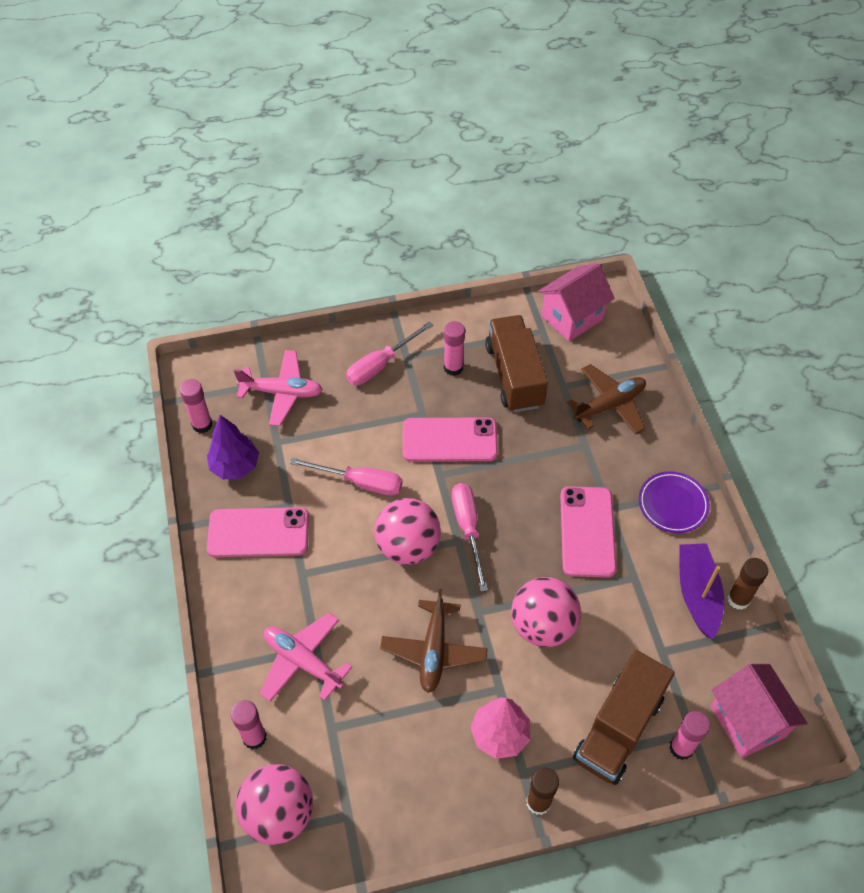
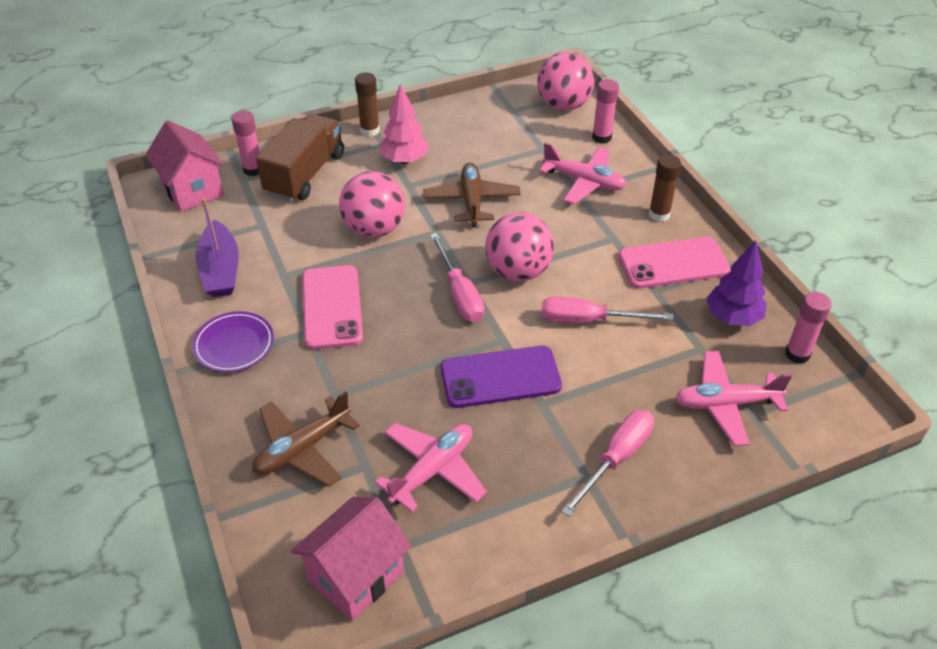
camera: 170 degrees right, 10 degrees down
pink phone [403,418,498,462] -> purple phone [441,346,562,408]
pink glue stick [444,321,465,376] -> none
brown truck [485,315,548,412] -> pink plane [375,423,487,512]
brown glue stick [727,558,768,610] -> brown glue stick moved to [649,154,681,222]

